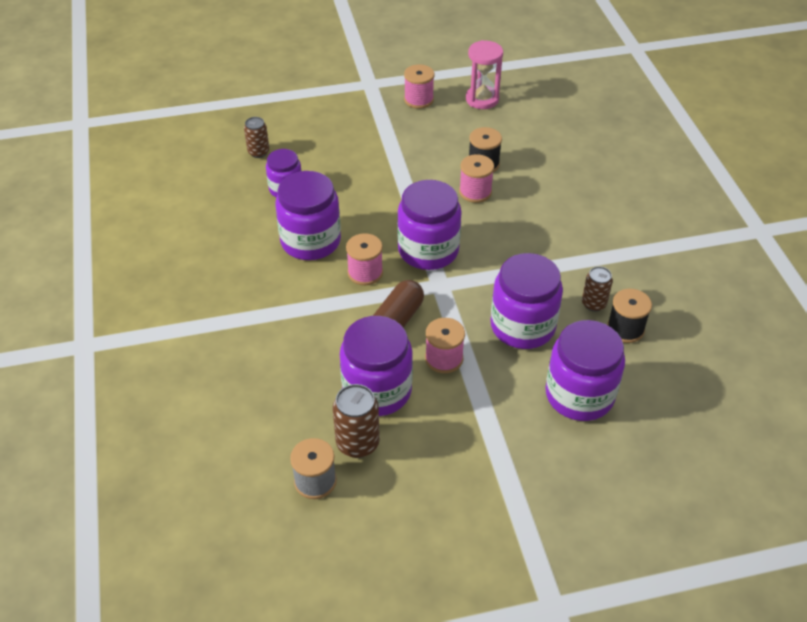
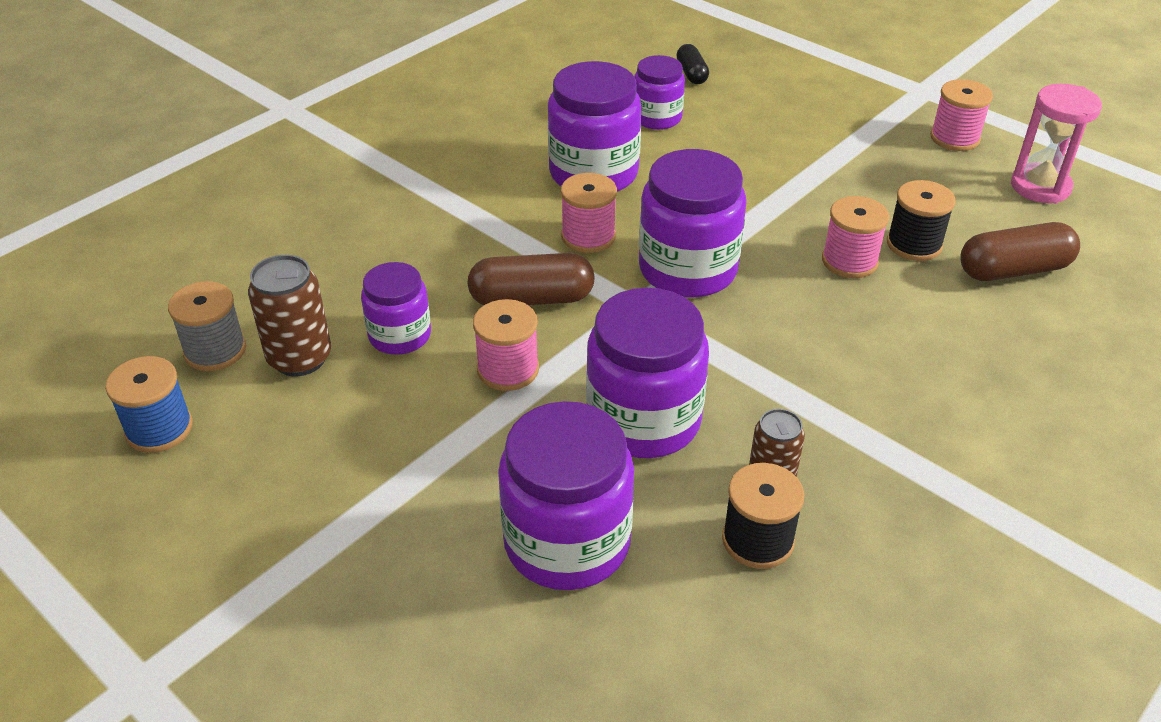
camera: 55 degrees right, 5 degrees down
brown can [244,117,269,158] -> black capsule [676,44,709,84]
purple jar [340,316,413,416] -> purple jar [361,262,431,355], size x0.60
none -> blue spool [105,356,193,453]
none -> brown capsule [960,222,1080,281]

